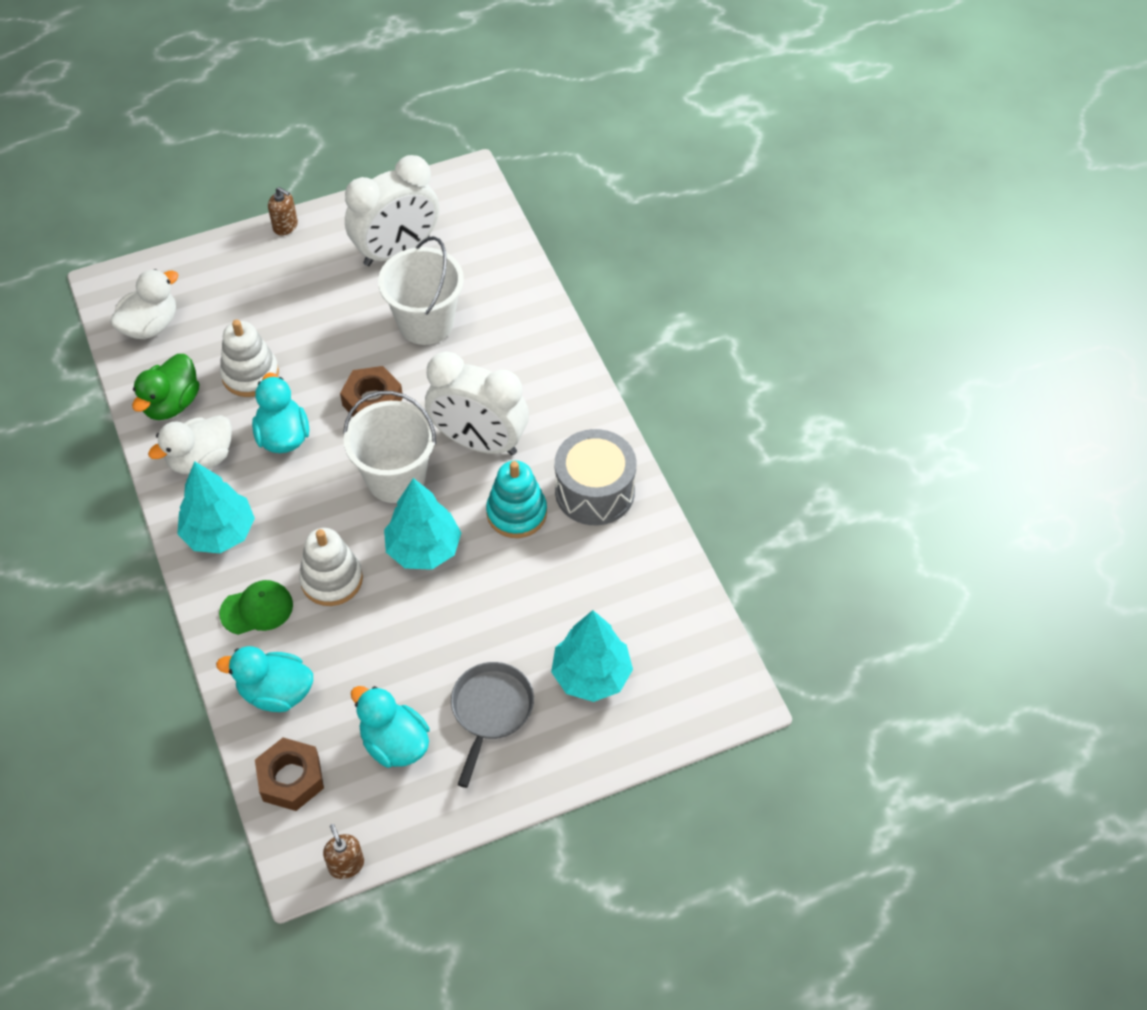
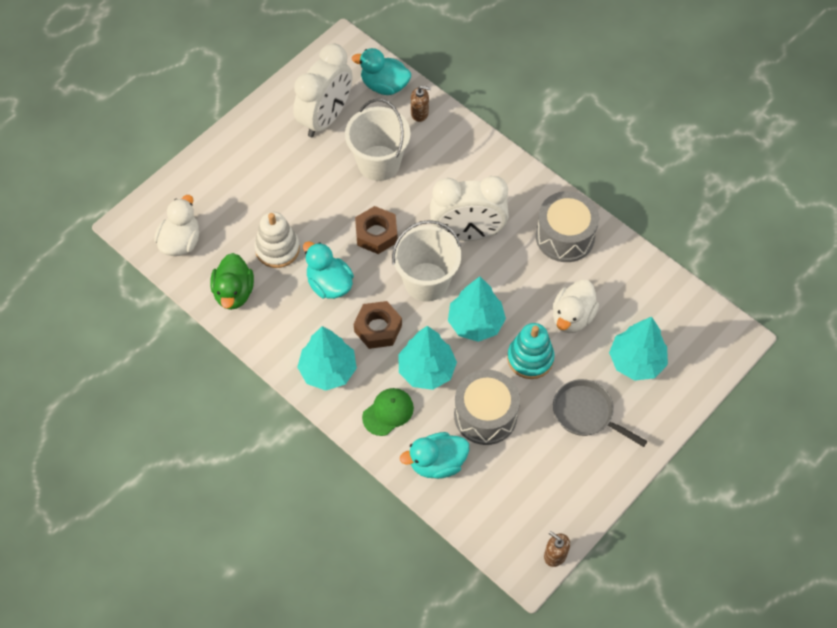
camera: 25 degrees left, 5 degrees up
white duck [148,415,232,474] -> white duck moved to [553,280,599,333]
brown nut [255,738,324,811] -> brown nut moved to [354,301,402,349]
brown soap dispenser [268,187,298,235] -> brown soap dispenser moved to [411,86,431,122]
white stacking toy [299,528,363,606] -> turquoise tree [398,326,457,390]
turquoise duck [351,686,429,768] -> turquoise duck moved to [352,48,411,95]
grey pan [451,662,534,788] -> grey pan turned 45 degrees counterclockwise [553,379,647,447]
turquoise stacking toy [486,461,547,538] -> turquoise stacking toy moved to [507,323,555,379]
none -> grey drum [454,369,520,445]

